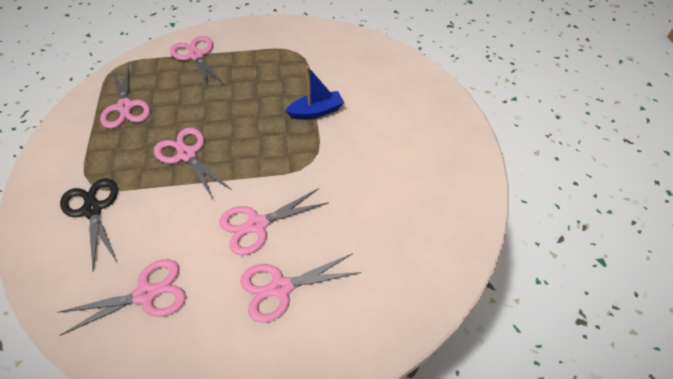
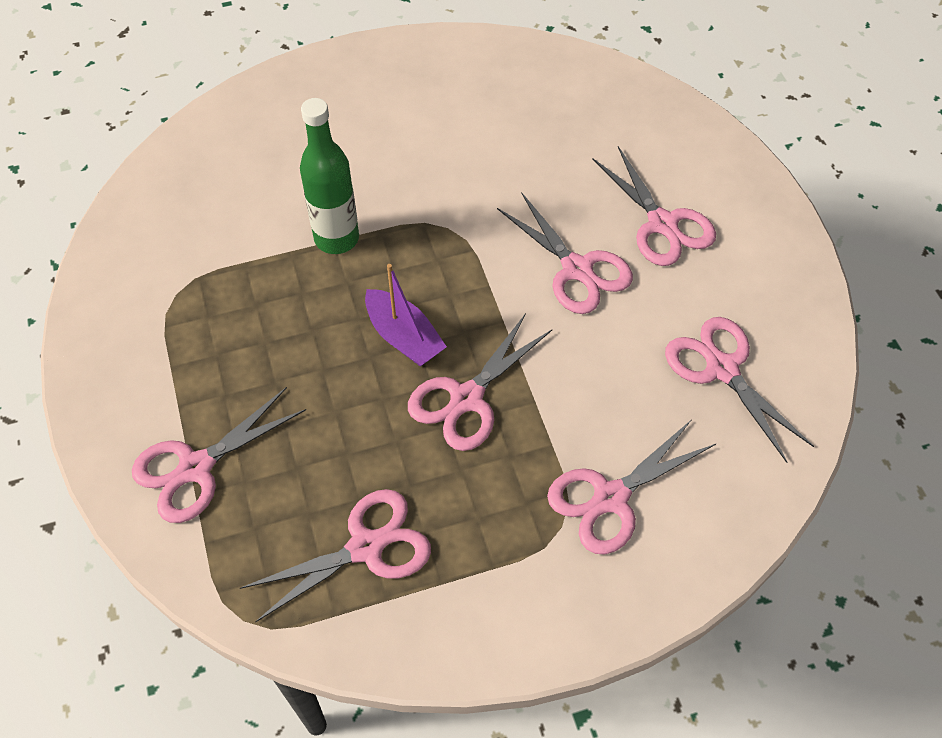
camera: 100 degrees left, 5 degrees up
black scissors [60,178,118,271] -> pink scissors [547,420,716,555]
blue boat [285,66,344,119] -> green bottle [300,98,359,254]
none -> purple boat [365,264,447,367]

